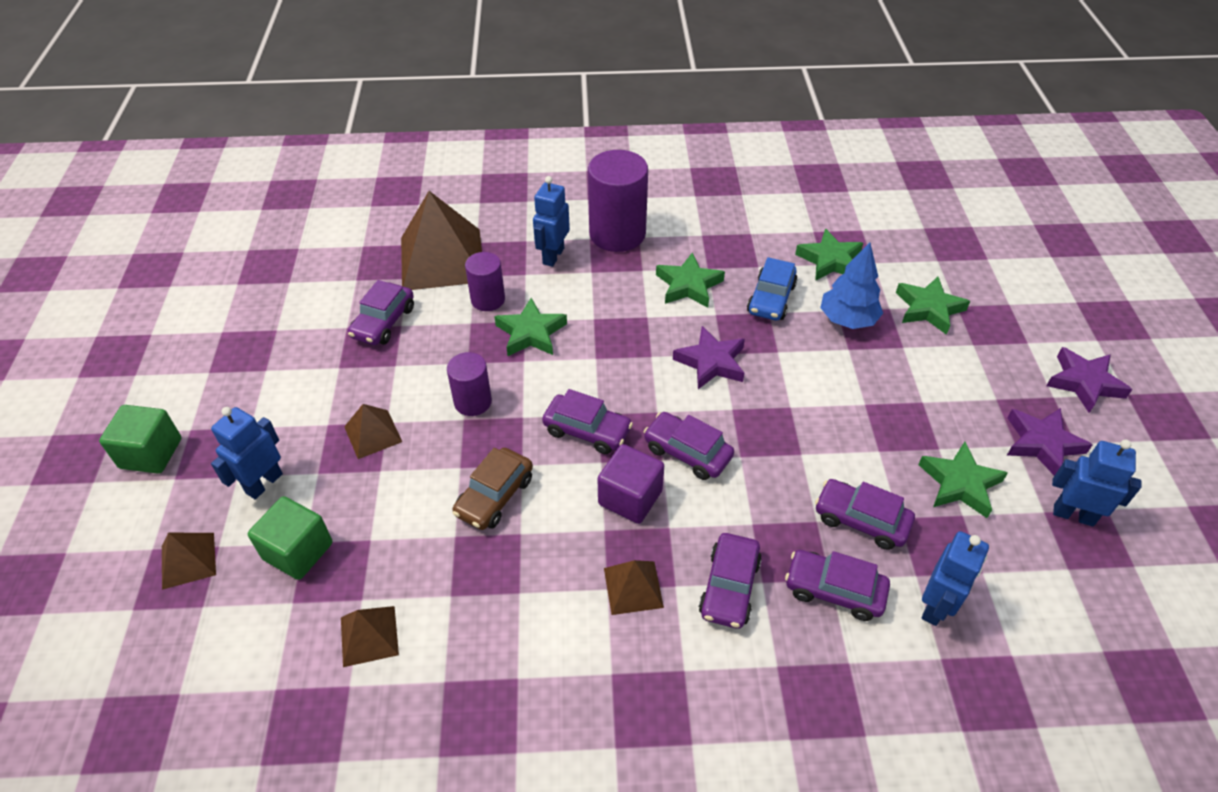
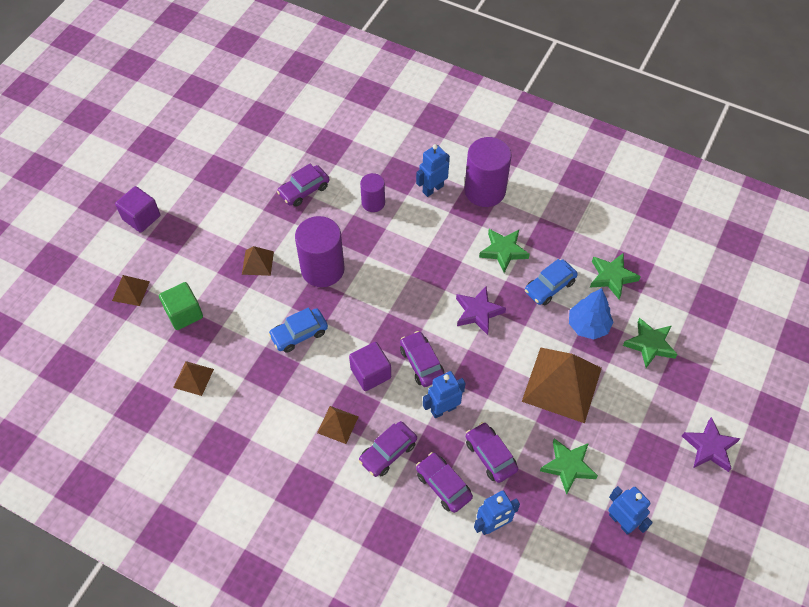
camera: 30 degrees right, 10 degrees up
green cube [99,405,181,474] -> purple cube [115,186,160,233]
blue robot [211,407,283,499] -> blue robot moved to [423,371,465,418]
brown pyramid [401,191,482,290] -> brown pyramid moved to [522,347,602,423]
purple cylinder [447,352,492,416] -> purple cylinder [295,216,345,287], size x1.77
brown car [452,448,533,530] -> blue car [268,307,328,353]
green star [494,298,567,356] -> none
purple car [542,389,633,454] -> none
purple star [1007,408,1093,476] -> none

